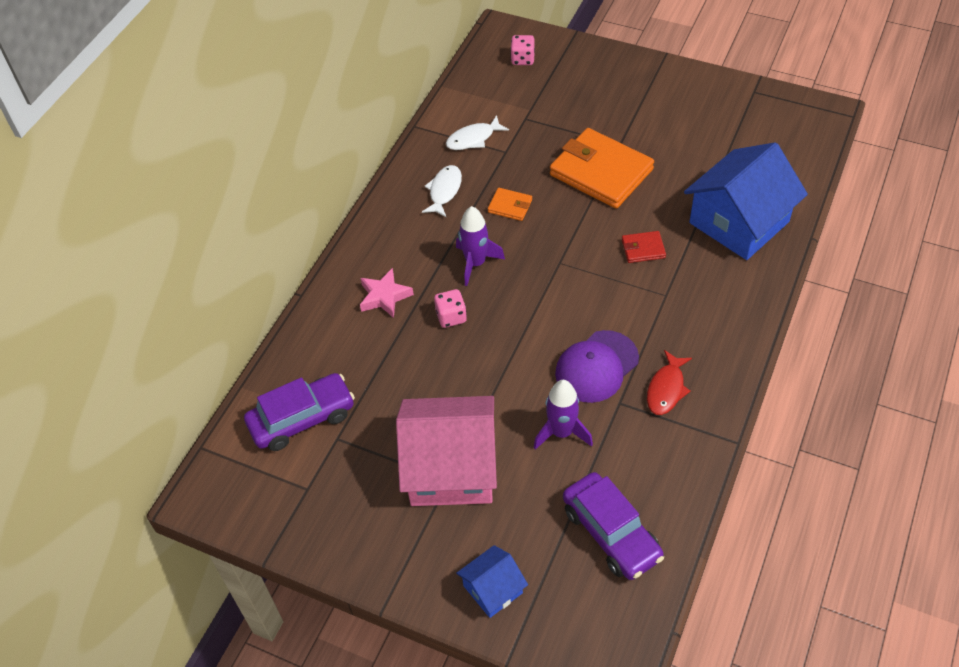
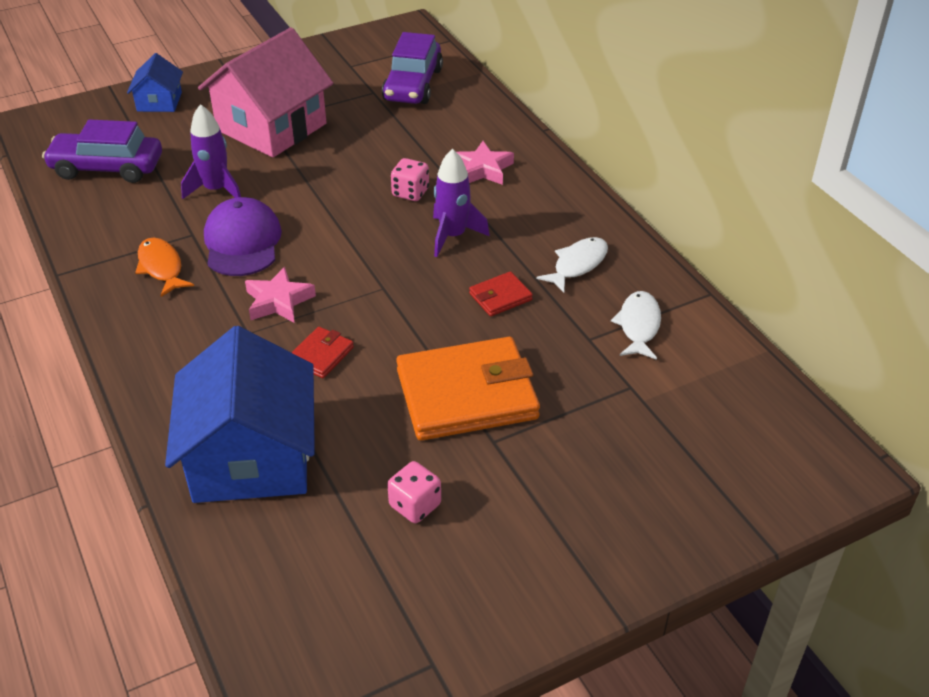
camera: 125 degrees right, 10 degrees down
white fish [422,165,462,217] -> white fish turned 105 degrees counterclockwise [536,237,608,293]
orange wallet [488,188,532,221] -> red wallet [469,271,533,316]
pink dice [510,35,535,65] -> pink dice moved to [387,461,441,523]
red fish [647,350,692,415] -> orange fish [135,238,194,297]
none -> pink star [245,267,316,323]

